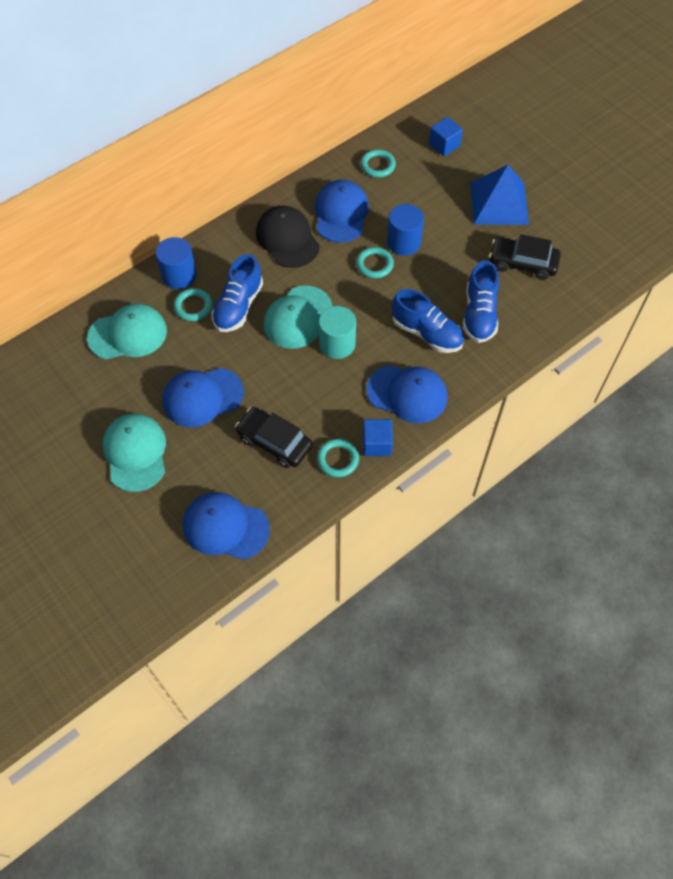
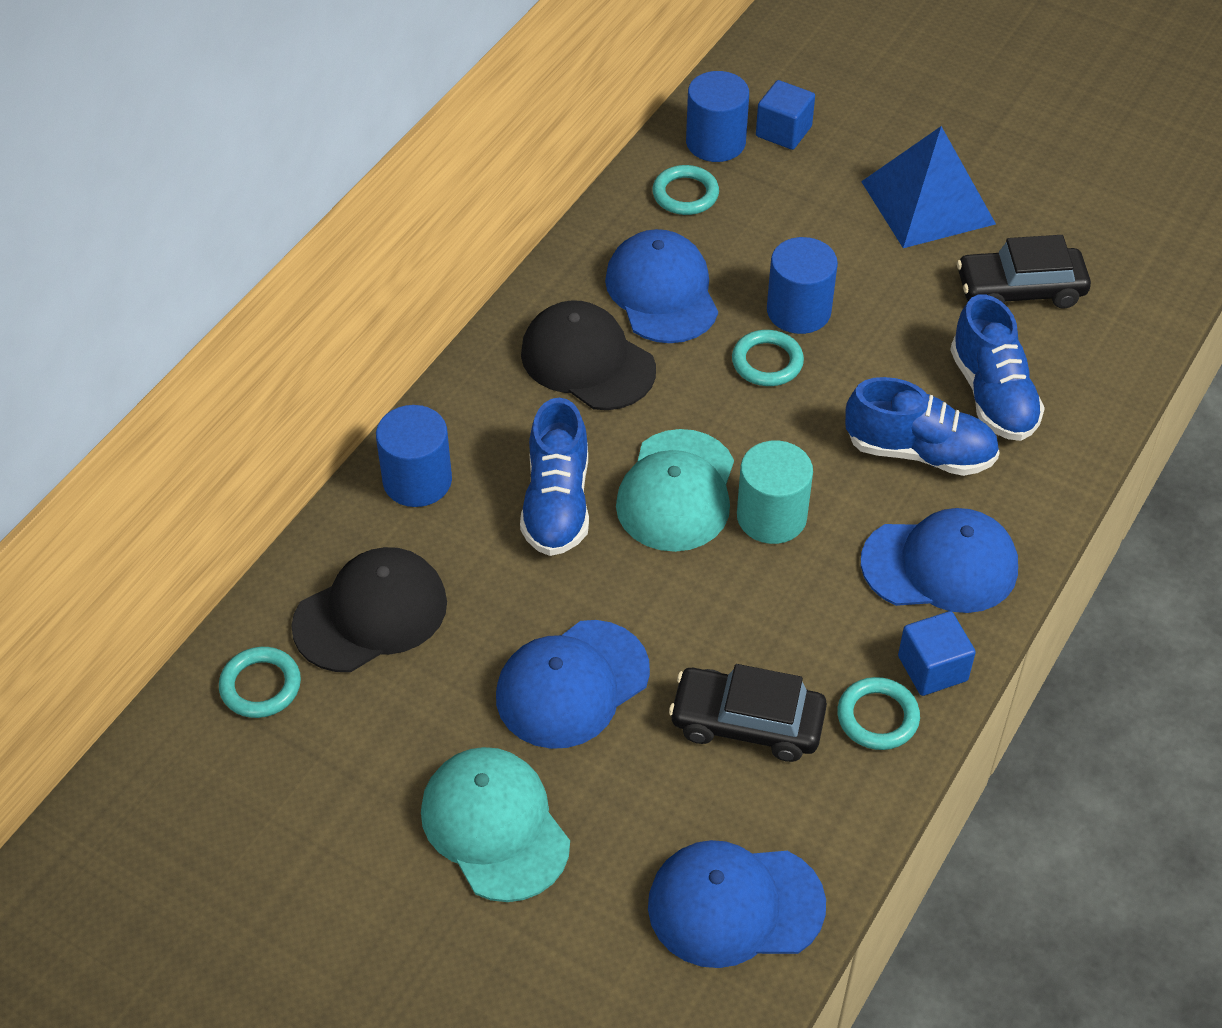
camera: 20 degrees left, 10 degrees down
turquoise cap [87,303,167,359] -> black cap [291,547,447,672]
turquoise ring [174,288,212,321] -> turquoise ring moved to [219,647,301,718]
none -> blue cylinder [686,71,749,162]

